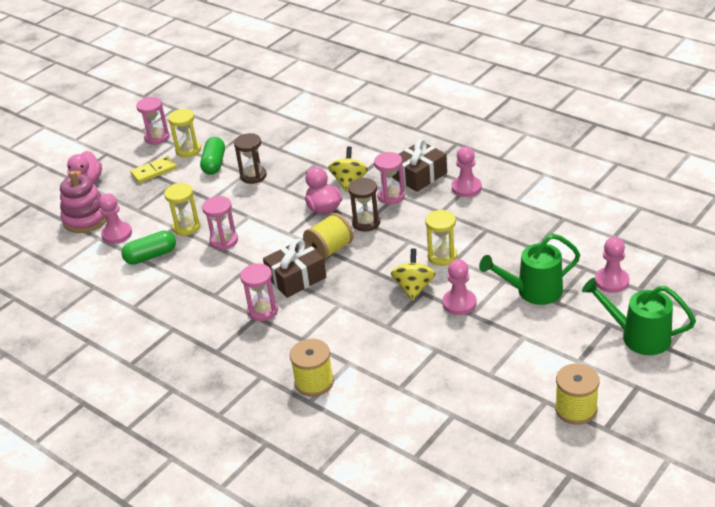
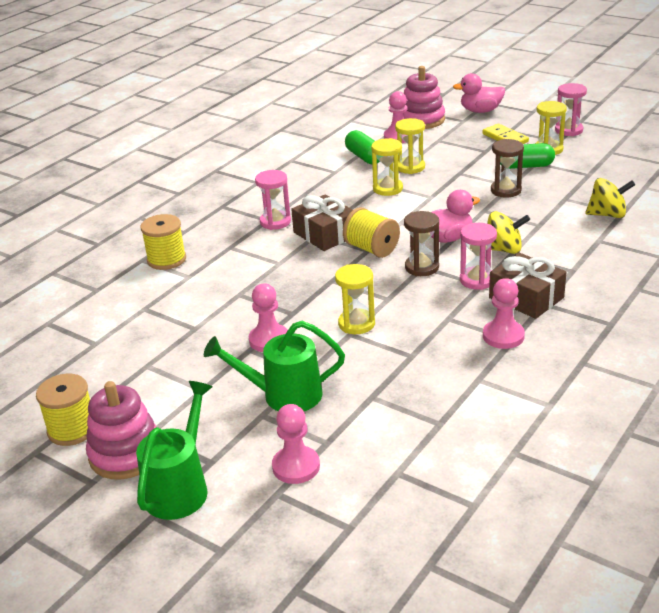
camera: 85 degrees right, 5 degrees down
pink hourglass [202,196,238,250] -> yellow hourglass [371,138,403,196]
yellow spinning top [391,248,435,301] -> yellow spinning top moved to [586,178,635,218]
green watering can [479,233,580,305] -> green watering can turned 75 degrees counterclockwise [204,321,345,411]
none -> pink stacking toy [86,381,157,480]

